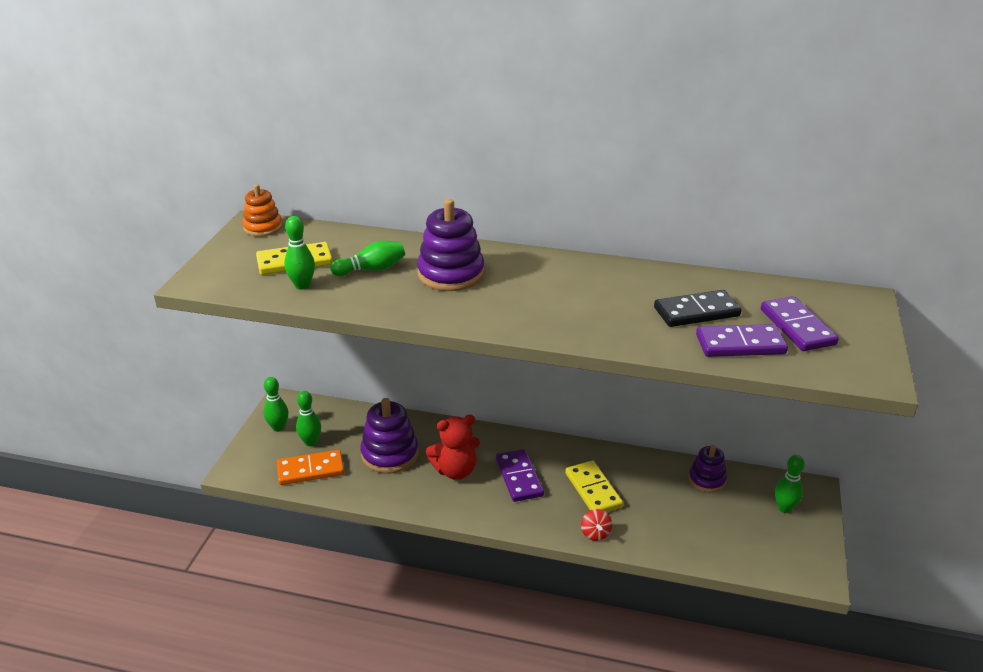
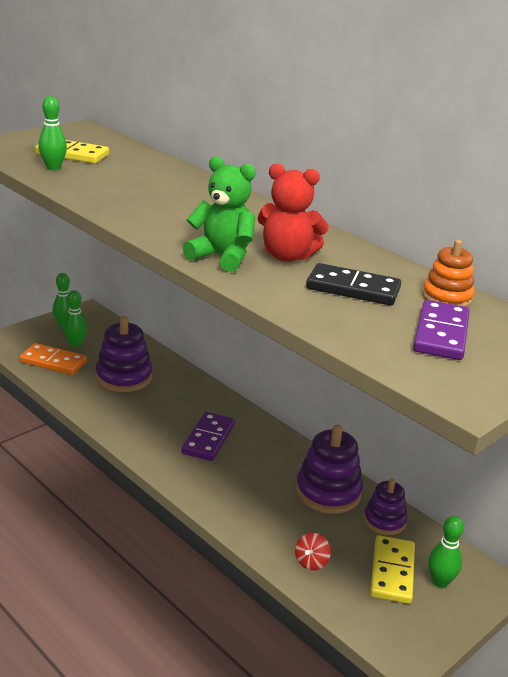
camera: 30 degrees right, 5 degrees down
orange stacking toy [242,184,282,237] -> orange stacking toy moved to [422,240,475,307]
green bowling pin [330,241,405,276] -> none
purple stacking toy [417,199,485,291] -> purple stacking toy moved to [296,425,363,514]
red teddy bear [426,415,480,480] -> red teddy bear moved to [257,164,329,262]
yellow domino [565,461,623,512] -> yellow domino moved to [370,535,415,604]
red spinning top [581,509,612,541] -> red spinning top moved to [295,533,331,570]
purple domino [696,324,788,357] -> none
none -> green teddy bear [183,156,256,272]

